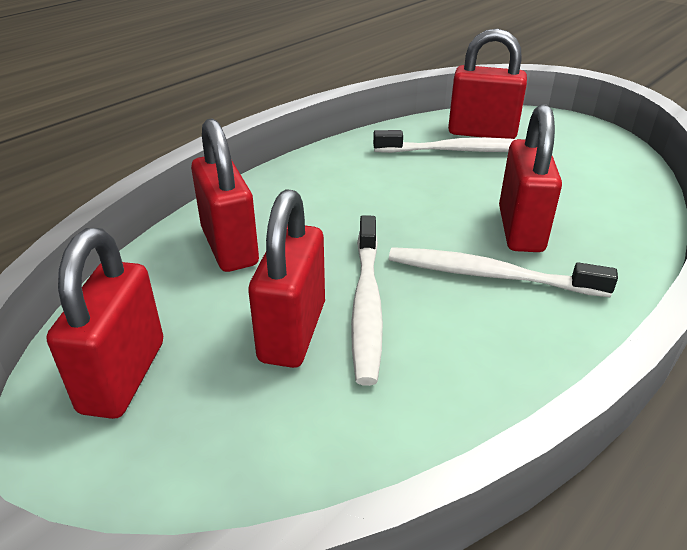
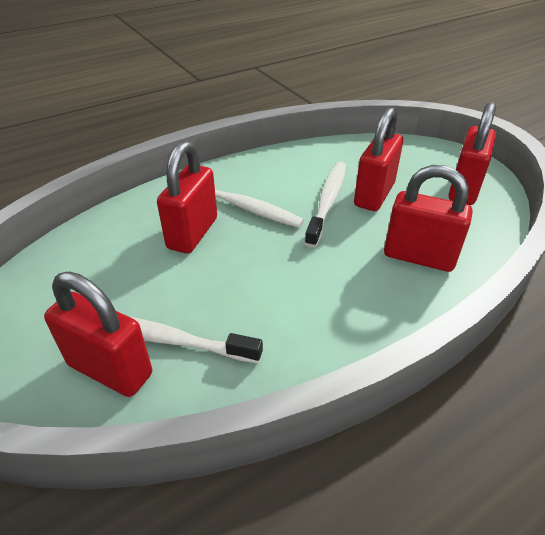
camera: 165 degrees left, 5 degrees up
red padlock [191,118,259,272] -> red padlock turned 60 degrees counterclockwise [384,165,472,272]

